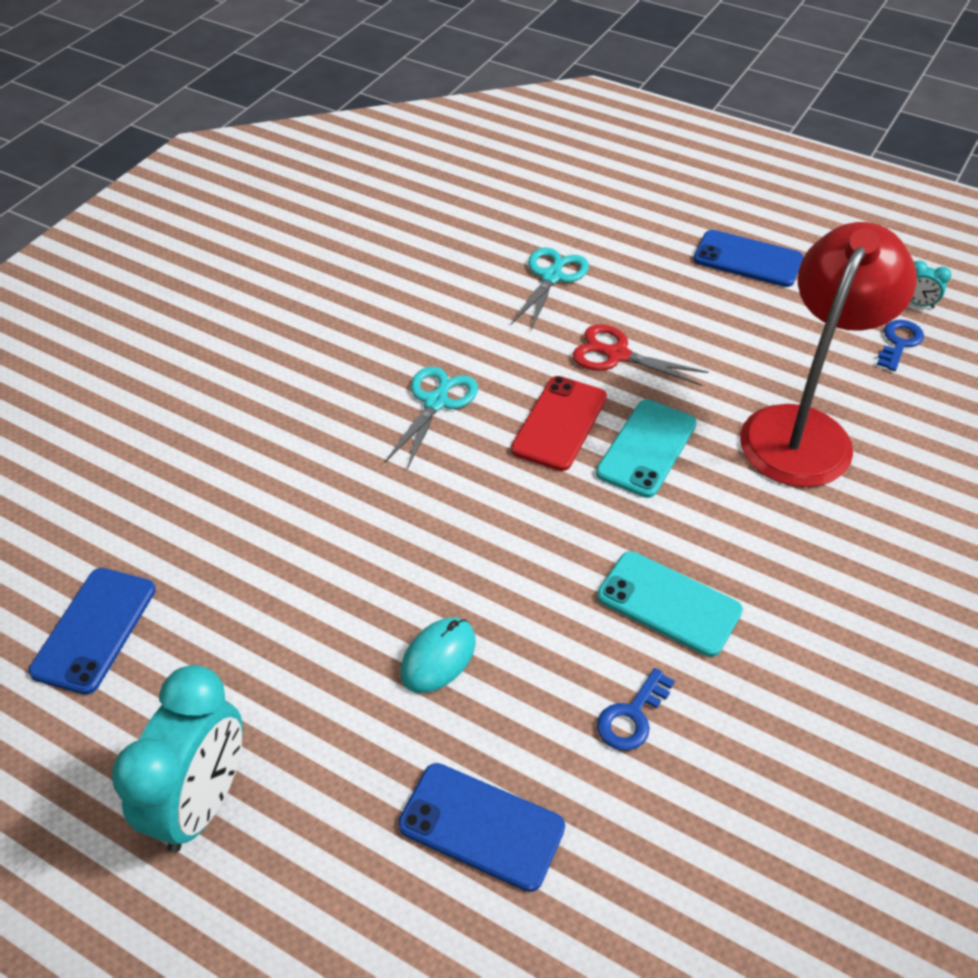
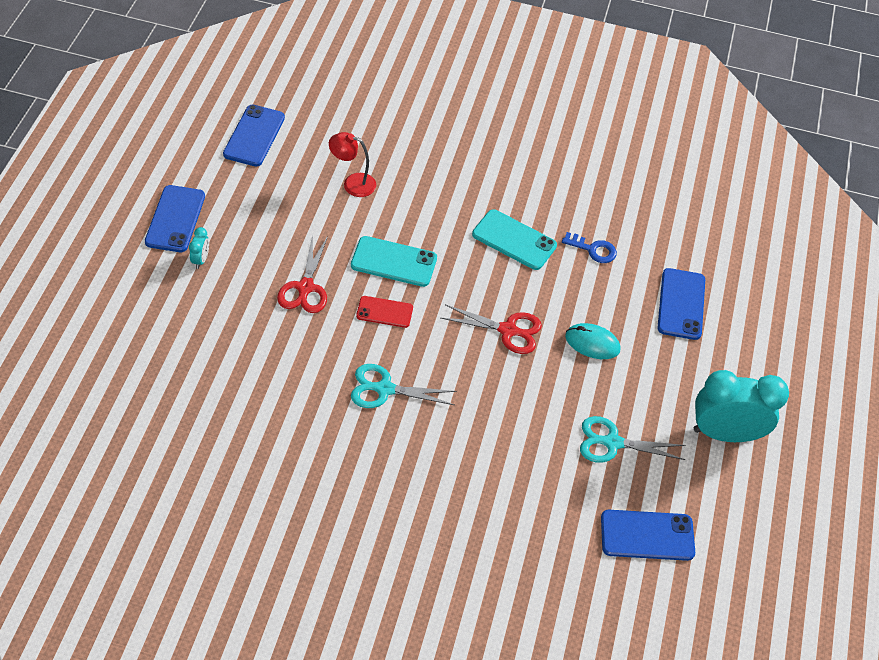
camera: 110 degrees left, 5 degrees up
turquoise scissors [511,248,589,330] -> turquoise scissors moved to [580,416,685,463]
red phone [511,376,607,471] -> red phone [356,296,413,328], size x0.65
turquoise phone [597,551,743,657] -> turquoise phone turned 75 degrees counterclockwise [472,209,557,270]
red lamp [740,222,917,487] -> red lamp [329,132,376,197], size x0.45
blue key [877,320,924,371] -> blue phone [223,105,285,167]
turquoise clock [910,260,951,308] -> turquoise clock moved to [189,227,209,269]
none -> red scissors [441,304,542,354]

